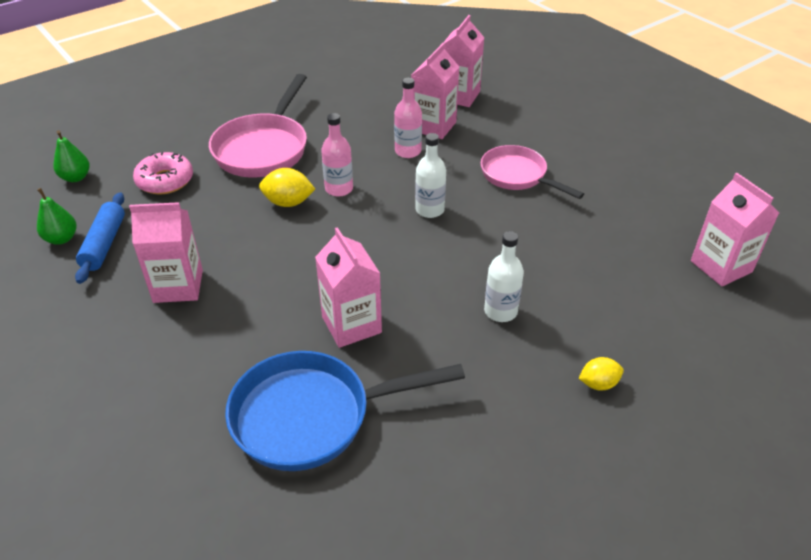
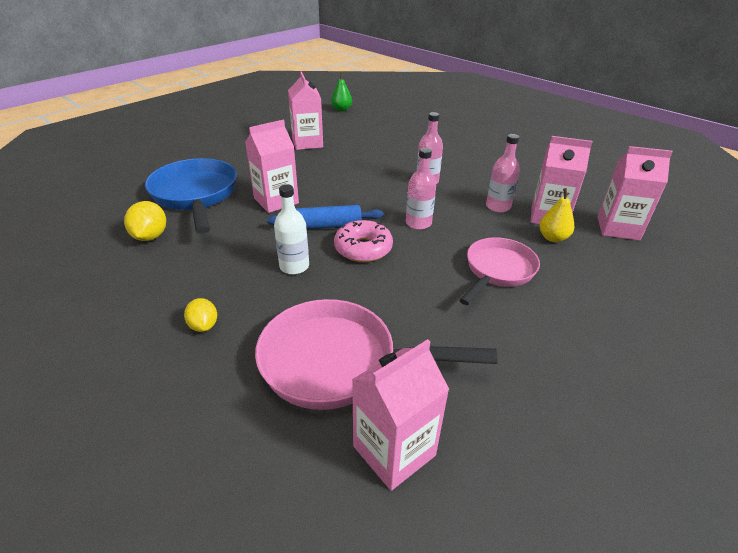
camera: 80 degrees right, 5 degrees down
green pear [53,130,90,182] -> none
blue rolling pin [75,192,125,284] -> blue rolling pin moved to [267,205,383,229]
pink donut [133,152,193,195] -> pink donut moved to [334,220,393,262]
pink pan [209,74,307,177] -> pink pan moved to [255,299,498,410]
yellow lemon [259,168,315,207] -> yellow lemon moved to [124,201,166,241]
white bottle [415,133,446,218] -> pink bottle [406,148,436,230]
none -> yellow pear [539,188,574,242]

